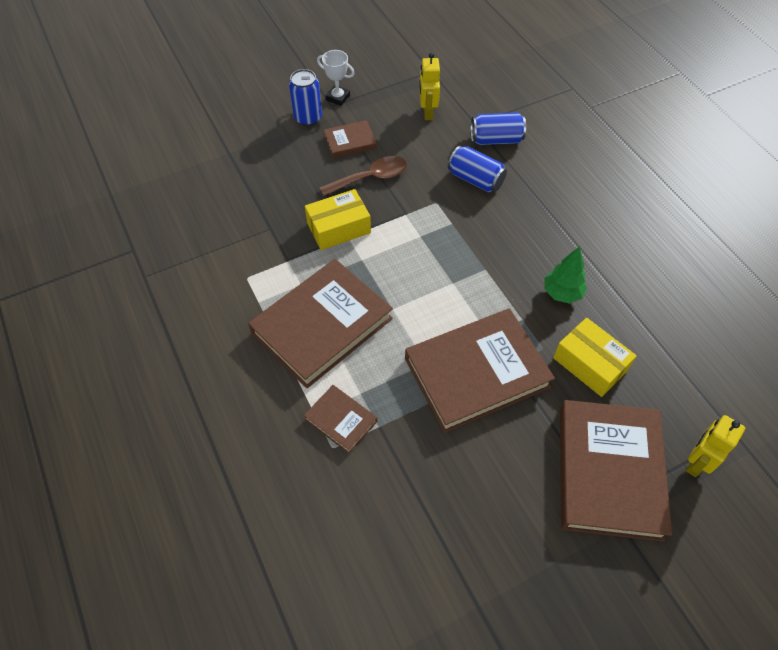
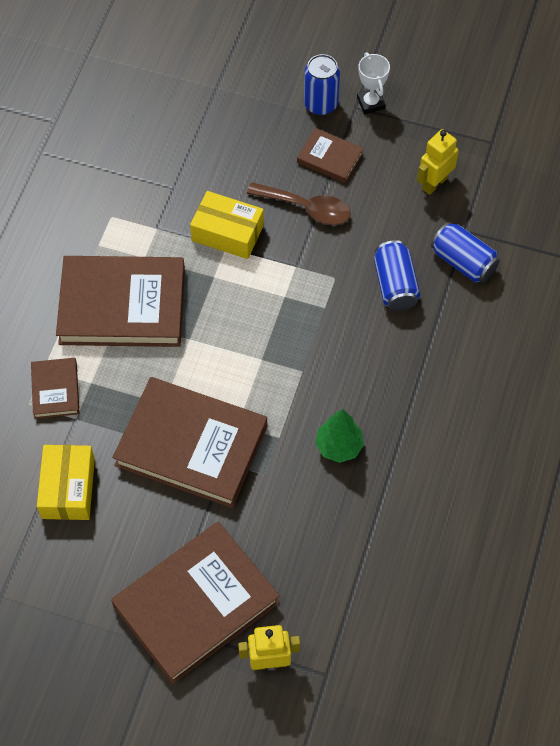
camera: 45 degrees right, 5 degrees up
yellow box [553,318,637,397] -> yellow box moved to [37,445,95,520]

